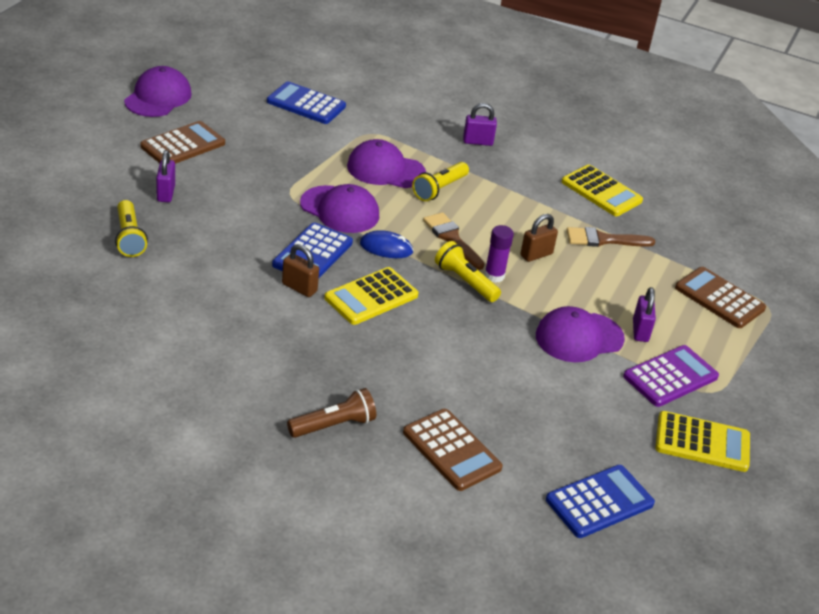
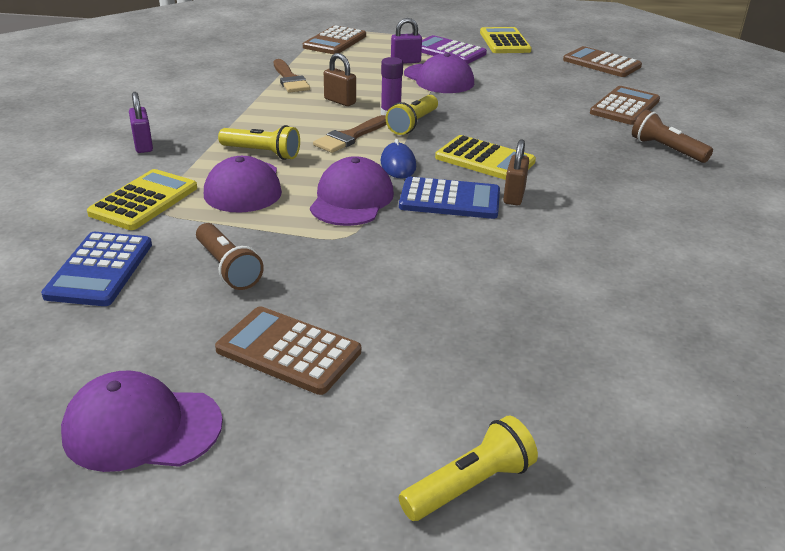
camera: 105 degrees left, 5 degrees down
yellow flashlight [115,200,148,257] -> yellow flashlight moved to [399,415,538,521]
purple padlock [156,150,175,202] -> none
blue calculator [546,465,655,538] -> brown calculator [563,46,642,77]
yellow calculator [562,164,643,216] -> yellow calculator moved to [87,169,197,230]
none -> brown flashlight [196,223,264,290]

